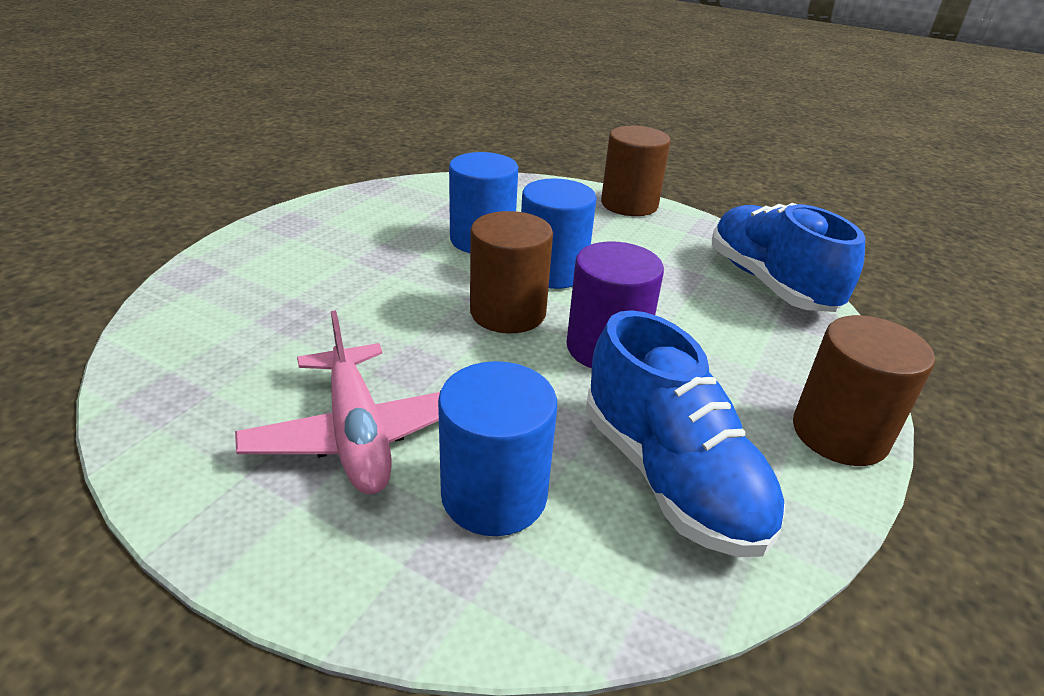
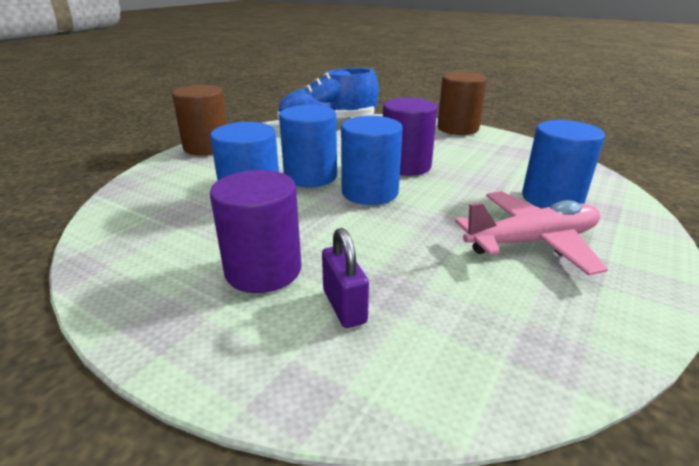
camera: 85 degrees left, 5 degrees down
brown cylinder [470,211,553,333] -> blue cylinder [341,116,403,205]
blue shoe [585,310,785,557] -> none
none -> purple cylinder [210,170,301,293]
none -> purple padlock [322,228,369,328]

